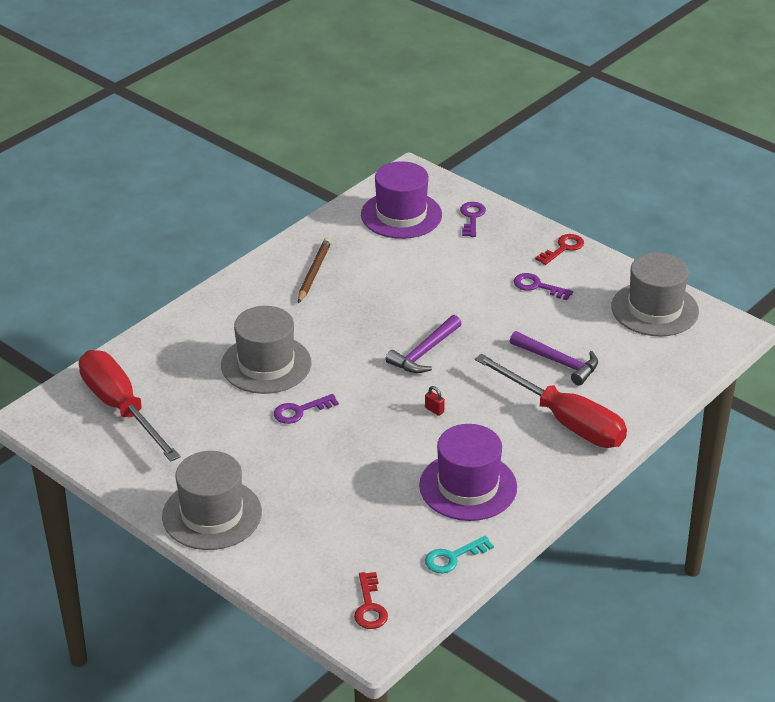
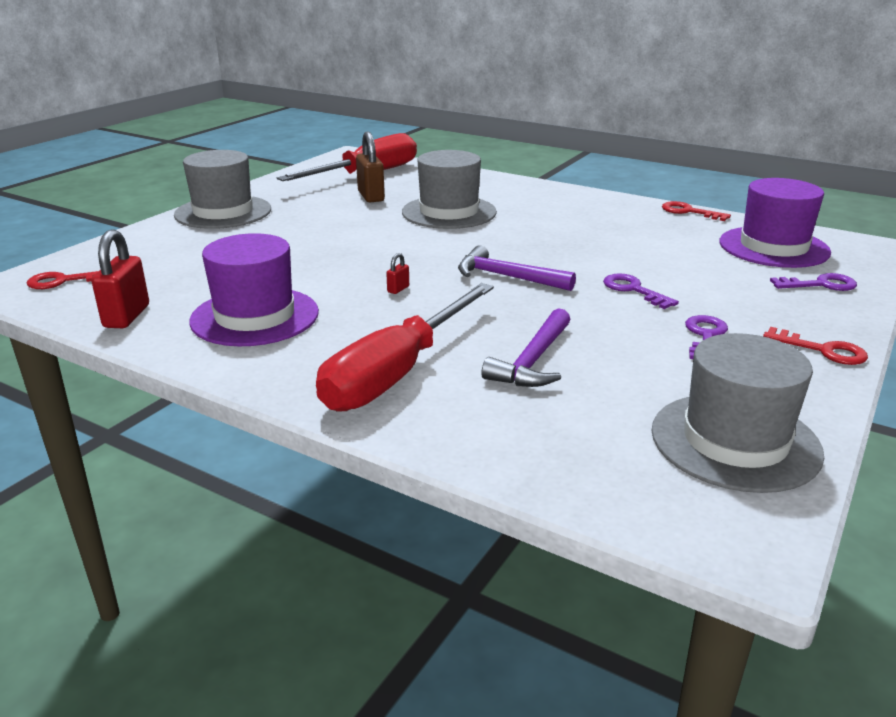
camera: 80 degrees right, 10 degrees down
purple key [274,394,339,424] -> purple key moved to [603,273,679,309]
brown pencil [298,238,332,303] -> none
turquoise key [425,536,494,573] -> red padlock [91,229,149,328]
none -> brown padlock [356,132,385,202]
none -> red key [662,201,731,221]

